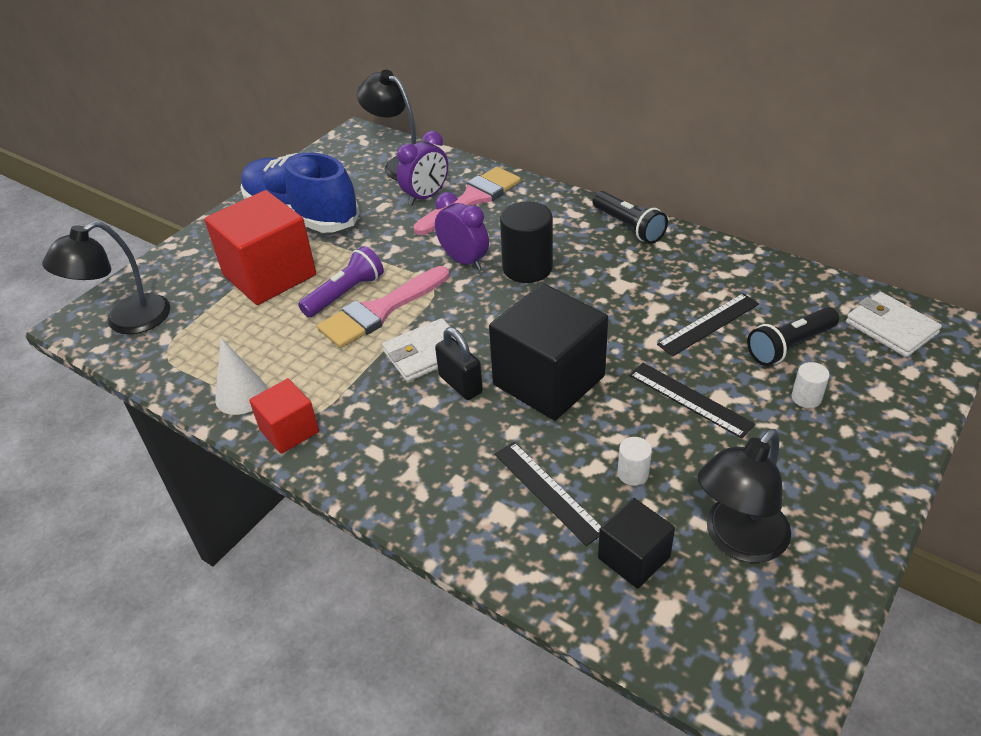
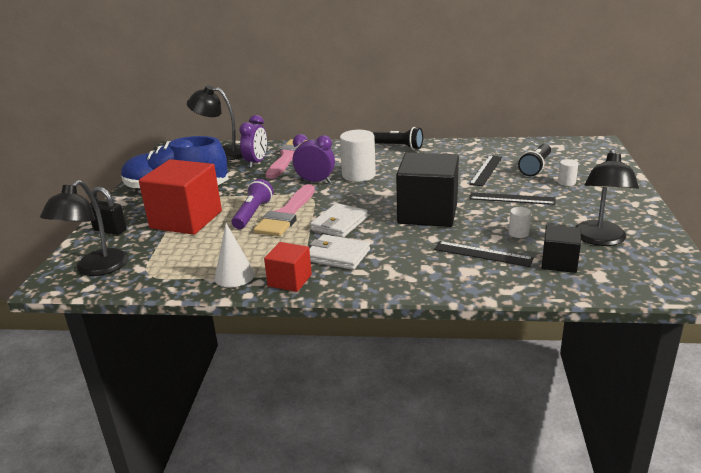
camera: 30 degrees left, 15 degrees down
black padlock [435,327,483,400] -> black padlock moved to [90,187,127,235]
black cylinder [500,201,553,283] -> white cylinder [340,130,376,182]
white wallet [846,292,942,357] -> white wallet moved to [309,234,370,270]

